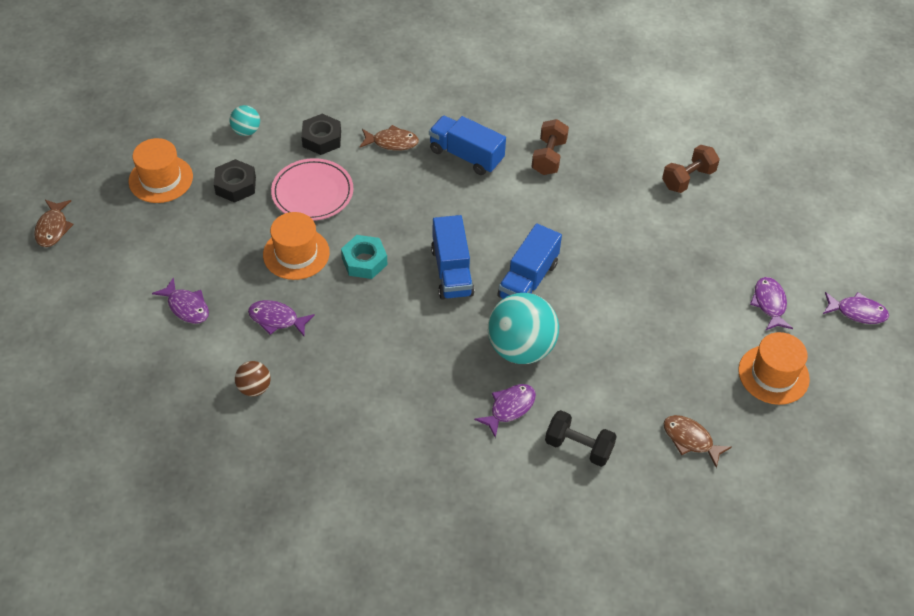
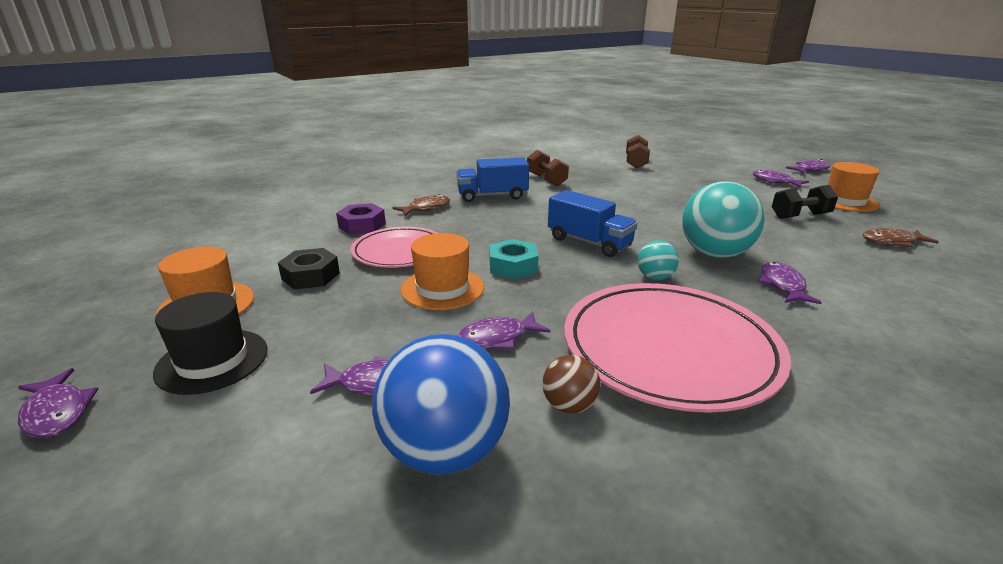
camera: 40 degrees left, 25 degrees down
brown fish [34,200,74,247] -> purple fish [18,368,98,439]
turquoise ball [230,105,260,136] -> turquoise ball moved to [638,240,679,280]
black nut [301,114,341,155] -> purple nut [336,203,386,235]
blue truck [497,223,562,299] -> none
black dumbbell [545,410,617,467] -> black dumbbell moved to [772,185,838,219]
none -> black hat [153,292,268,395]
none -> blue ball [372,334,510,475]
none -> pink plate [564,283,791,413]

